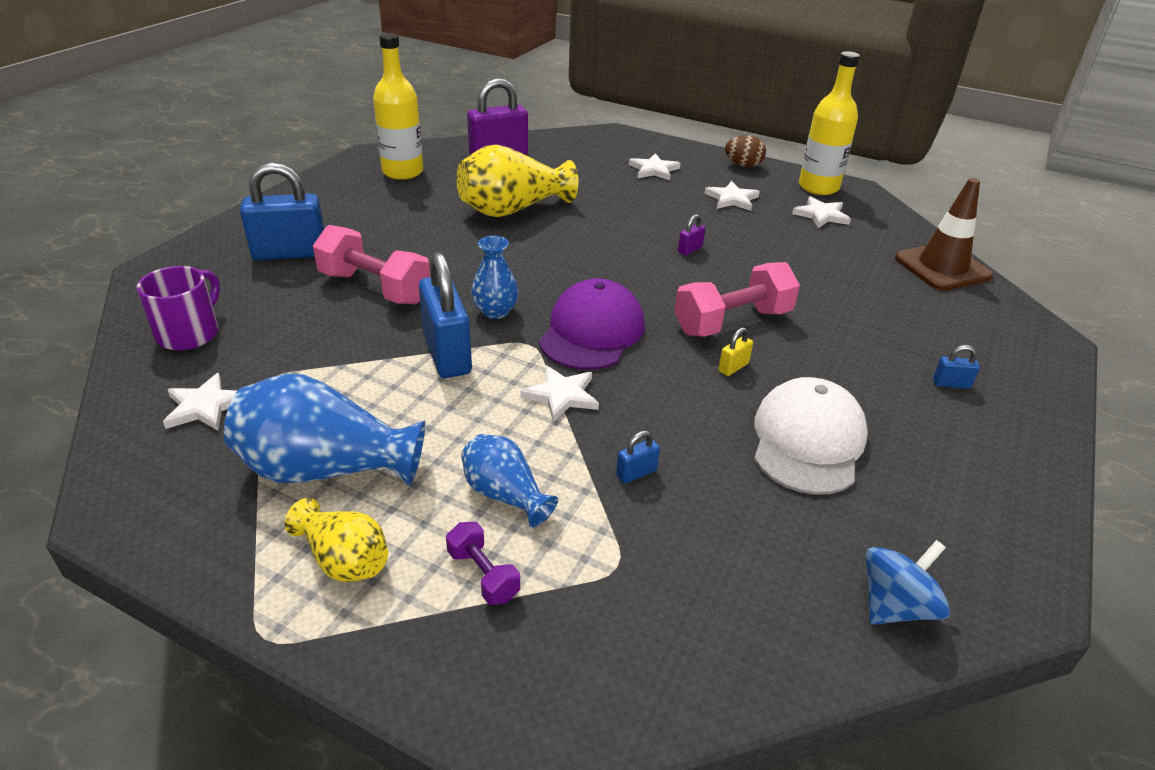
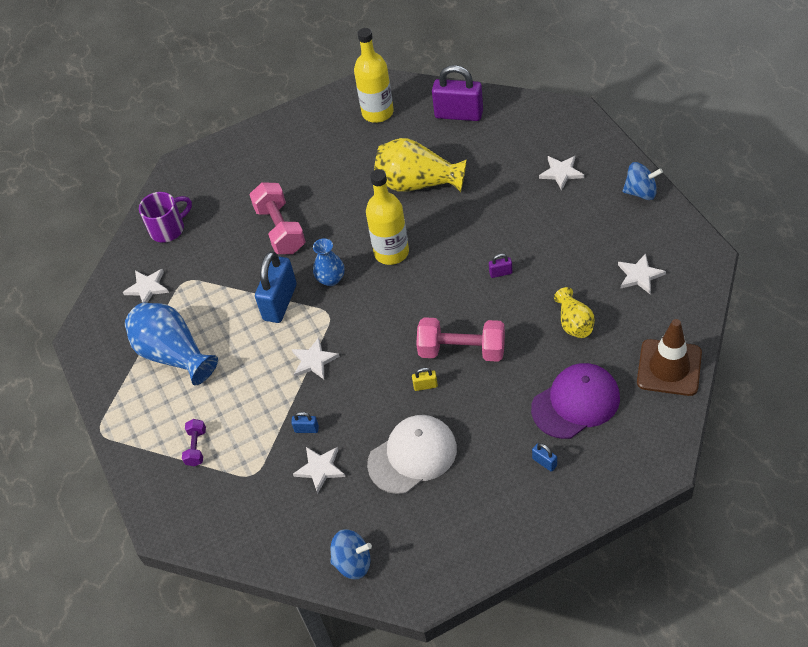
camera: 45 degrees right, 15 degrees up
blue padlock [240,162,324,260] -> none
yellow vase [285,498,388,582] -> yellow vase moved to [554,287,595,338]
blue vase [461,434,558,528] -> none
purple cap [539,278,645,370] -> purple cap moved to [531,363,620,439]
white star [704,181,760,211] -> white star moved to [293,447,345,494]
brown egg [725,135,766,167] -> blue spinning top [623,162,663,200]
yellow bottle [799,51,860,195] -> yellow bottle moved to [366,169,409,265]

